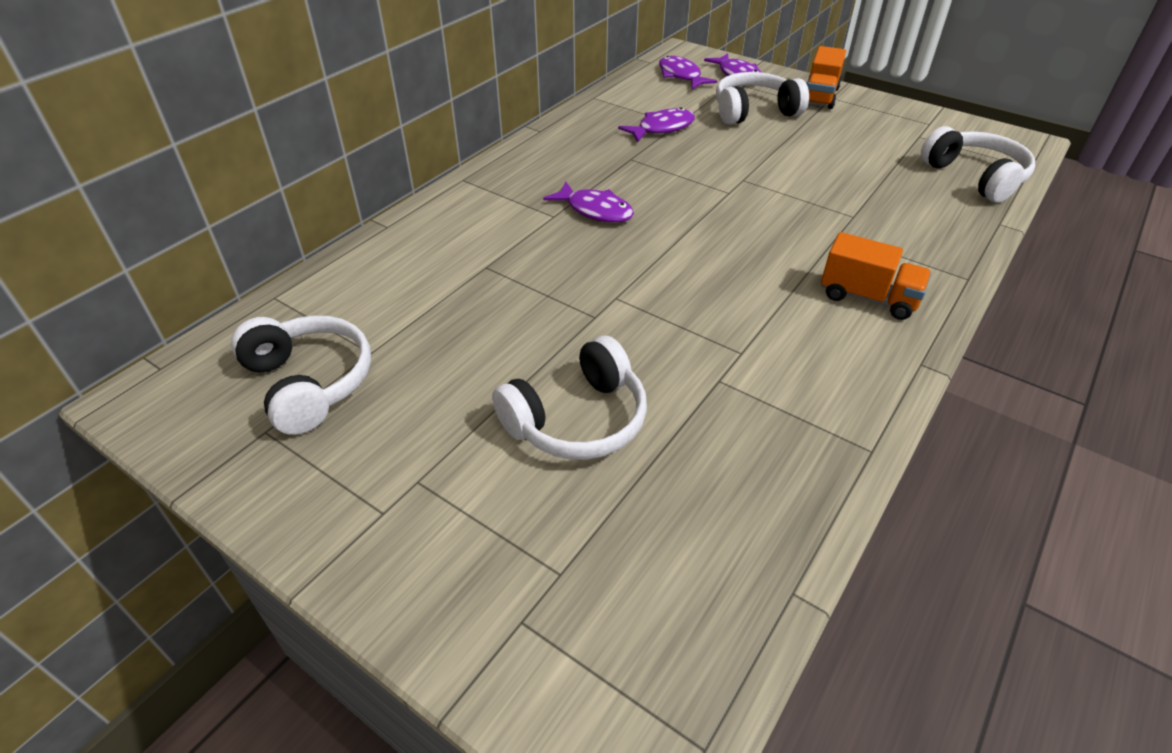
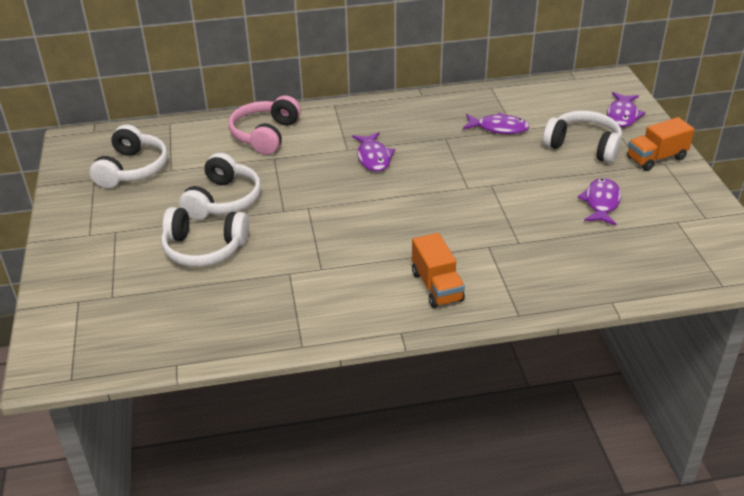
camera: 45 degrees right, 5 degrees down
purple fish [659,56,717,89] -> purple fish moved to [577,178,621,226]
white headphones [921,126,1035,203] -> white headphones moved to [179,153,261,220]
none -> pink headphones [229,96,301,155]

